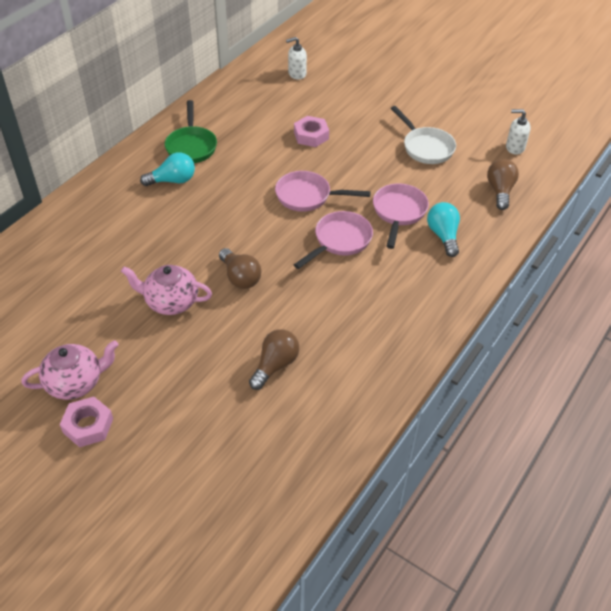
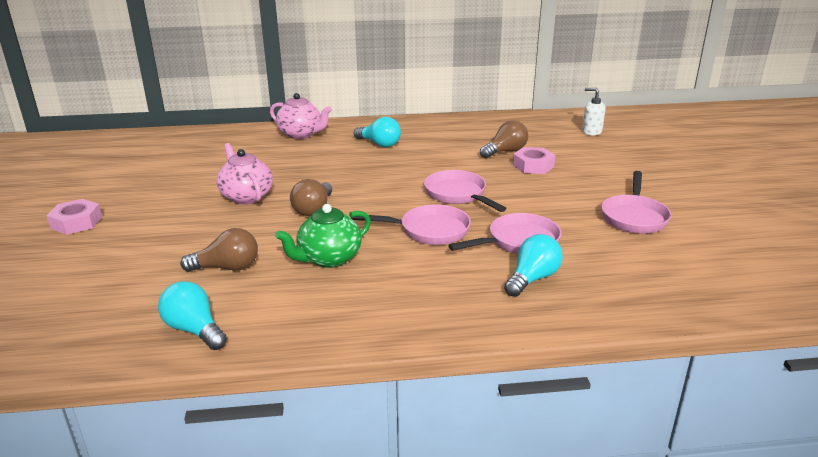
camera: 50 degrees right, 20 degrees down
pink teapot [21,340,119,400] -> pink teapot moved to [270,93,332,139]
green pan [165,100,217,163] -> none
white pan [390,106,456,164] -> pink pan [601,171,671,234]
brown light bulb [487,159,519,210] -> brown light bulb moved to [480,120,528,158]
white soap dispenser [506,109,531,155] -> none
none -> turquoise light bulb [158,281,227,350]
none -> green teapot [275,204,371,268]

